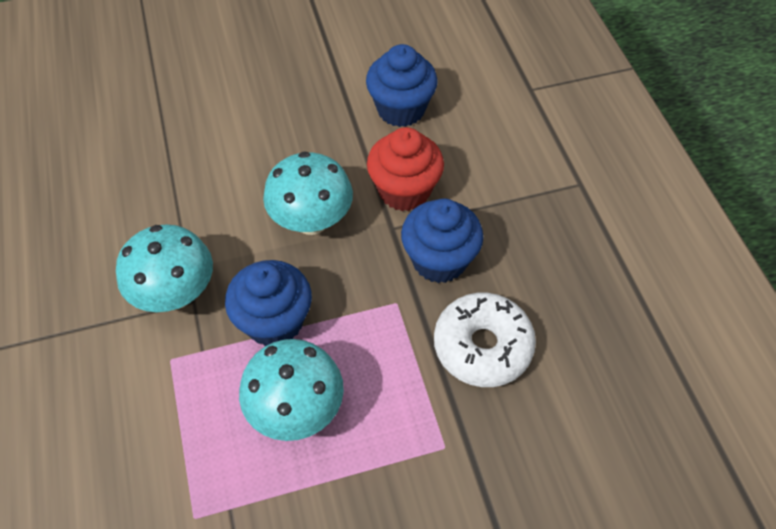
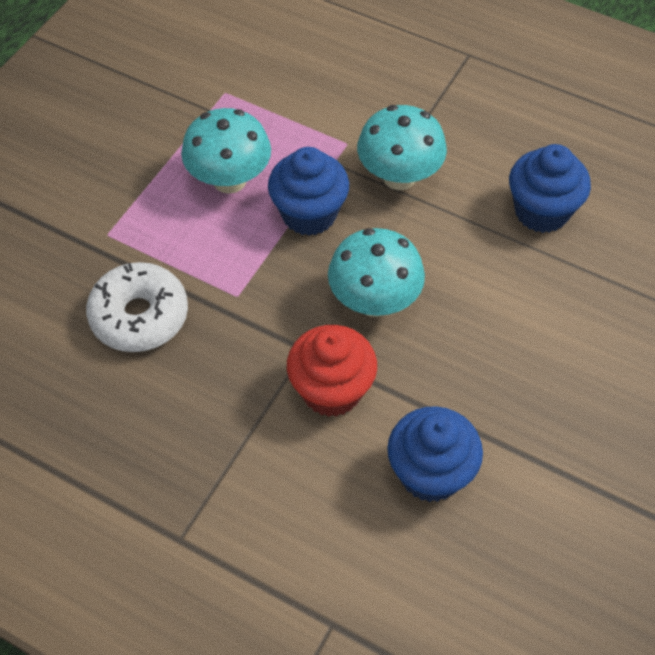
camera: 135 degrees right, 0 degrees up
blue cupcake [401,198,483,283] -> blue cupcake moved to [509,144,591,233]

